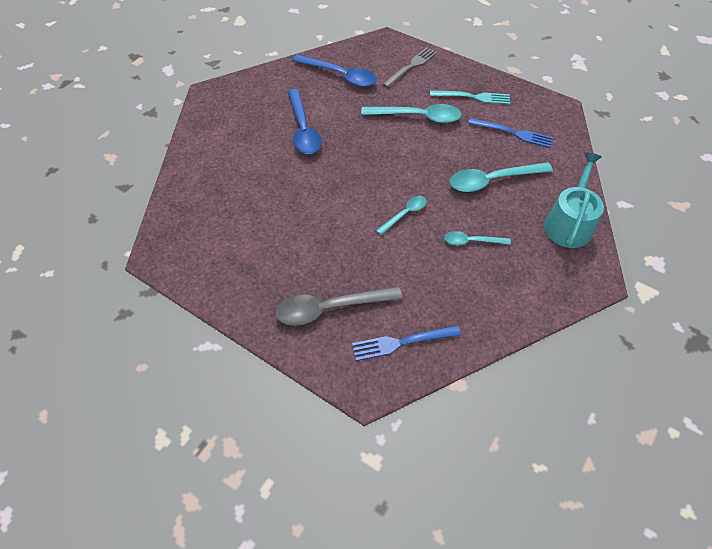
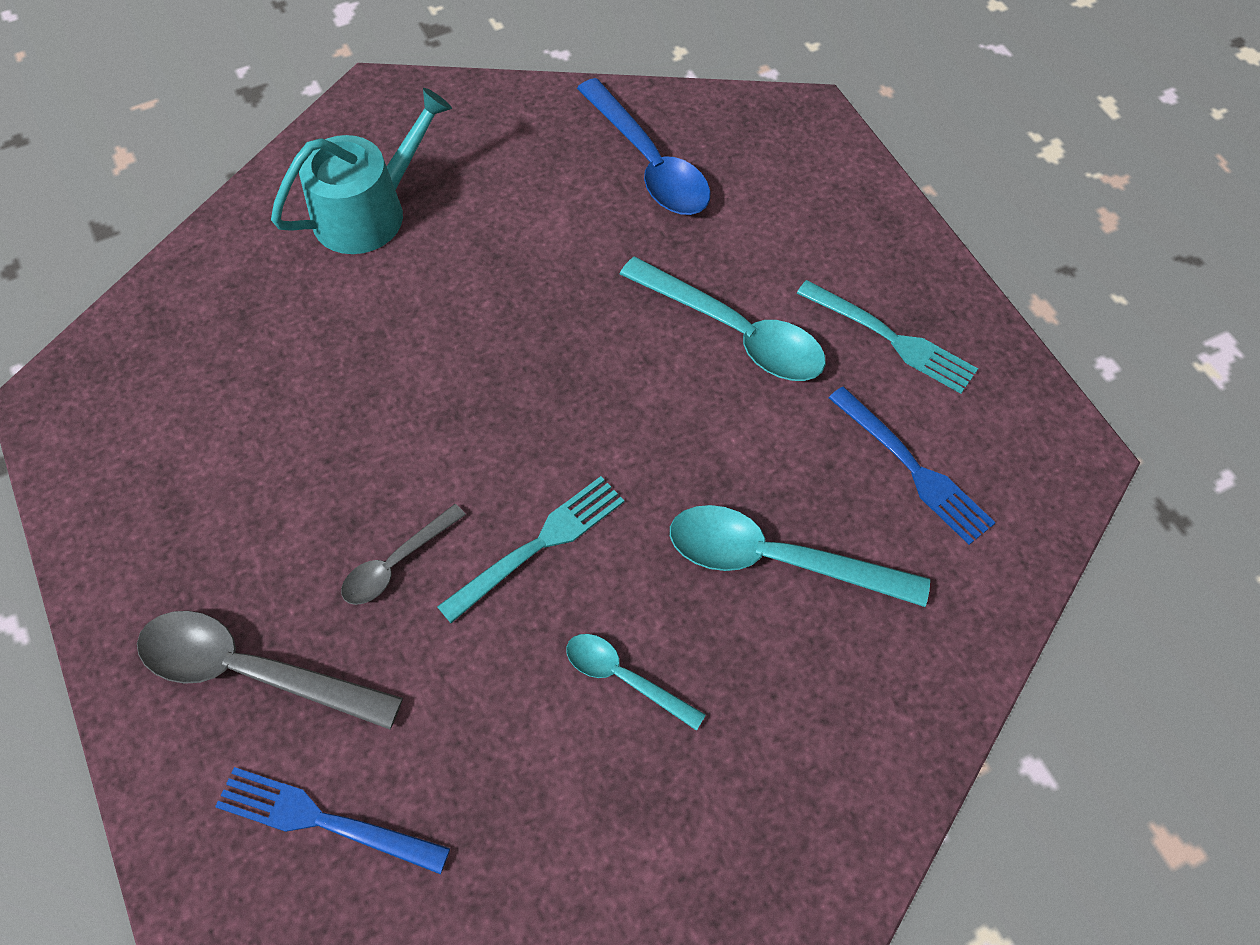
camera: 30 degrees right, 5 degrees up
blue spoon [288,89,322,154] -> none
turquoise spoon [376,196,427,235] -> turquoise fork [437,476,624,623]
grey fork [382,47,437,88] -> none
turquoise watering can [544,152,604,248] -> turquoise watering can moved to [271,88,452,254]
none -> grey spoon [341,504,466,605]

